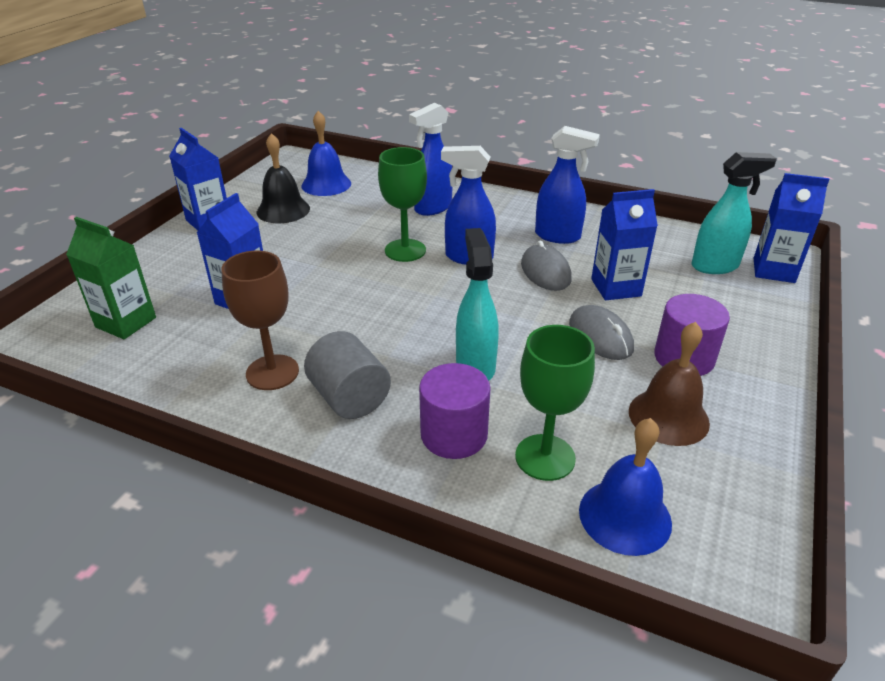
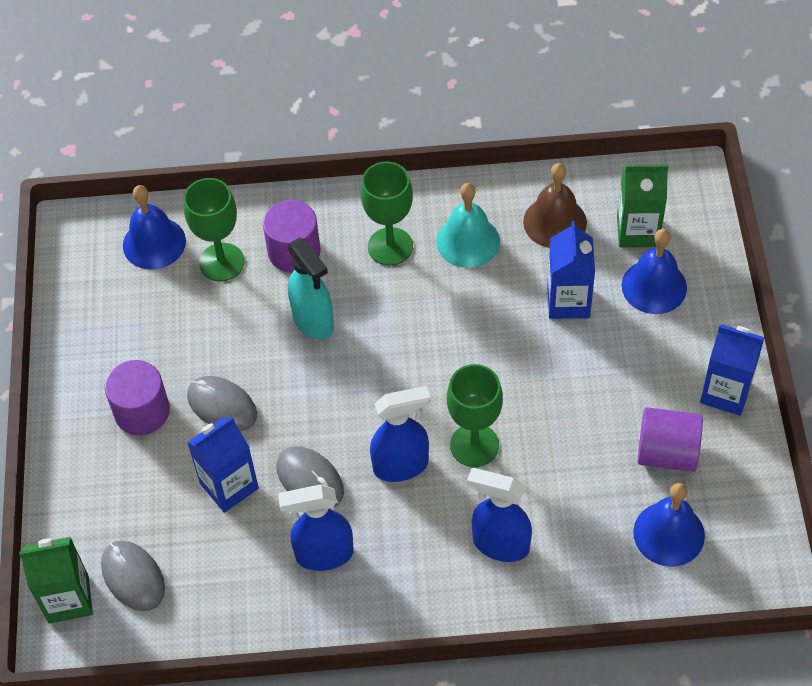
camera: 155 degrees right, 20 degrees up
brown goblet [221,251,299,390] -> turquoise bell [436,183,500,268]
black bell [257,133,310,223] -> purple cylinder [638,407,703,472]
grey cylinder [304,331,391,419] -> green goblet [361,162,413,266]
blue spray bottle [409,103,453,216] -> blue spray bottle turned 90 degrees counterclockwise [467,468,532,562]
brown bell [629,322,710,446] -> brown bell moved to [523,163,587,248]
turquoise spray bottle [692,152,777,274] -> grey mouse [101,541,165,611]
blue carton [754,173,830,283] -> green carton [19,537,93,623]
none -> blue bell [622,229,687,314]

